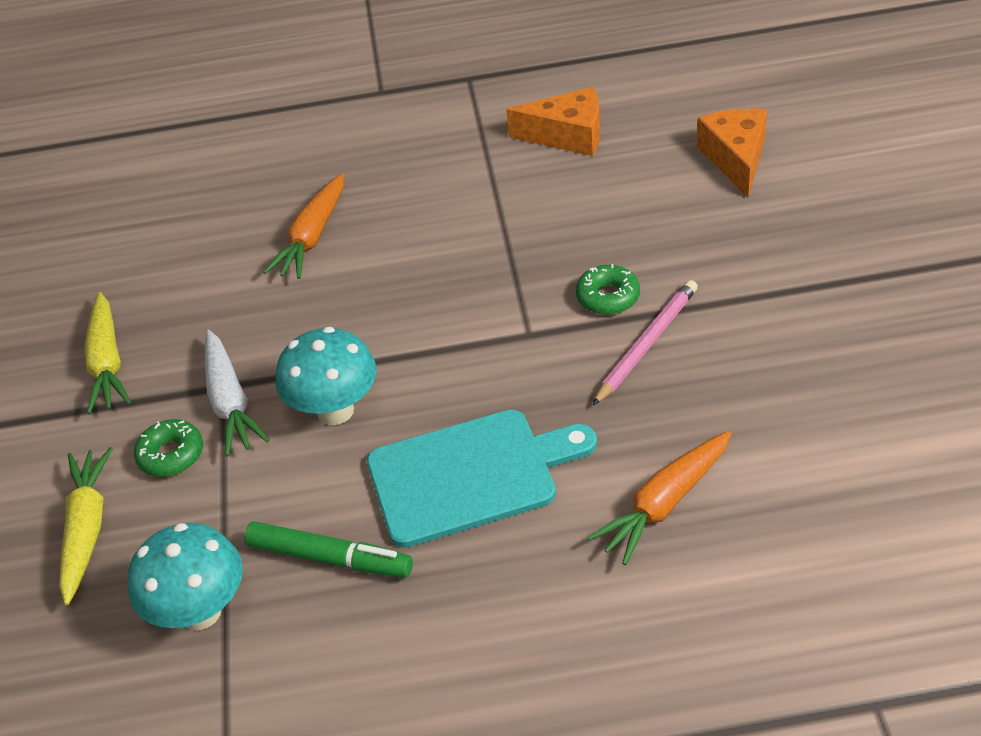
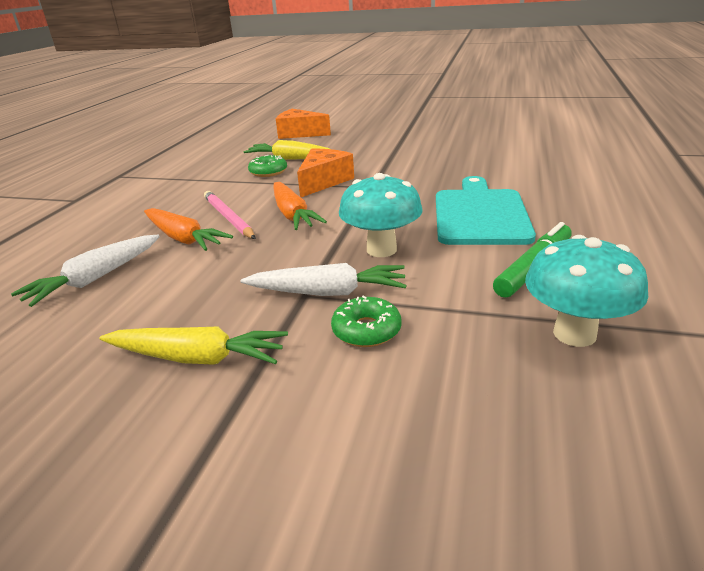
camera: 70 degrees left, 15 degrees down
yellow carrot [59,447,113,605] -> yellow carrot moved to [244,140,330,160]
orange cheese [506,87,600,156] -> orange cheese moved to [297,149,354,197]
green donut [576,264,640,315] -> green donut moved to [248,154,287,177]
orange carrot [587,431,732,565] -> orange carrot moved to [273,182,327,230]
pink pencil [592,280,698,406] -> pink pencil moved to [204,191,256,239]
none -> white carrot [11,235,160,307]

